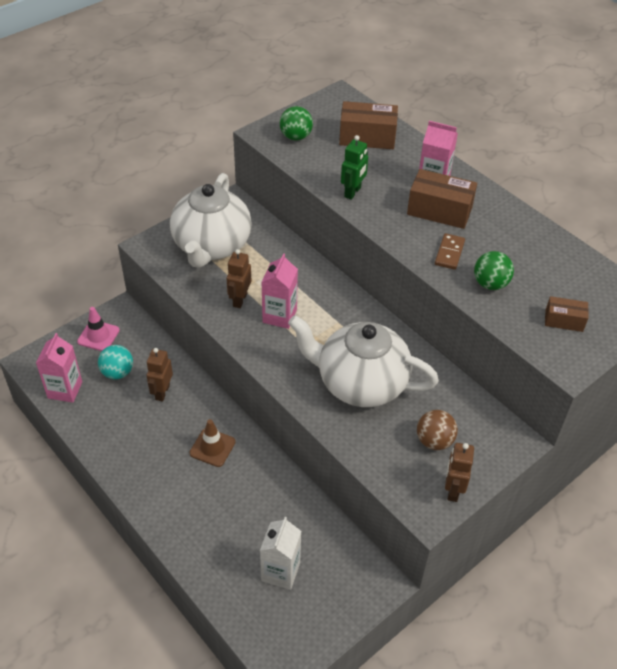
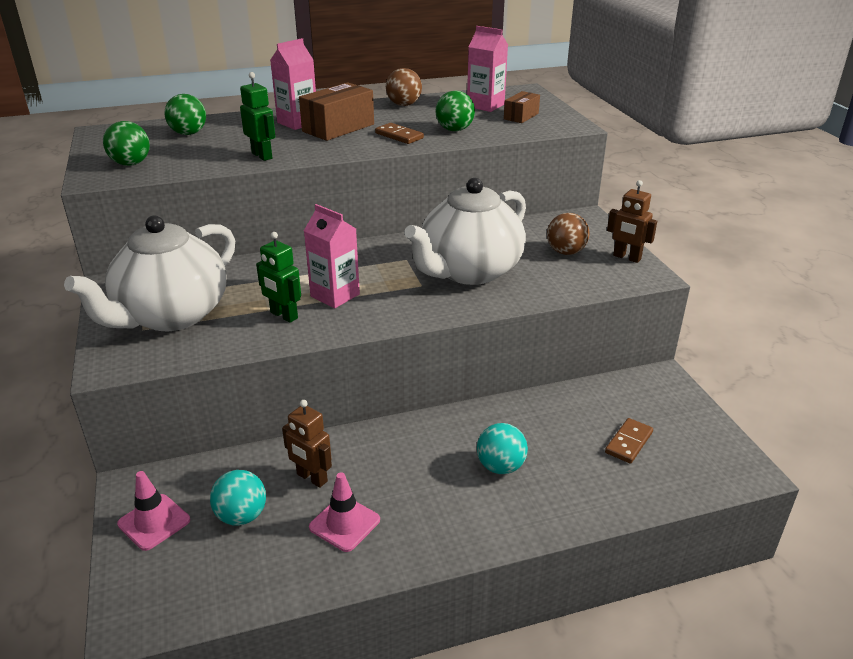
camera: 65 degrees left, 15 degrees down
pink carton [36,333,82,403] -> pink carton moved to [467,26,508,112]
white teapot [170,173,252,268] -> white teapot turned 90 degrees clockwise [64,216,235,331]
brown traffic cone [189,419,236,467] -> none
brown robot [227,249,251,308] -> green robot [256,232,301,323]
white carton [260,517,301,590] -> brown domino [605,418,653,464]
brown box [339,101,398,149] -> green ball [165,94,206,135]
none -> pink traffic cone [309,472,380,552]
none -> brown ball [386,68,422,106]
none -> turquoise ball [477,423,528,474]

